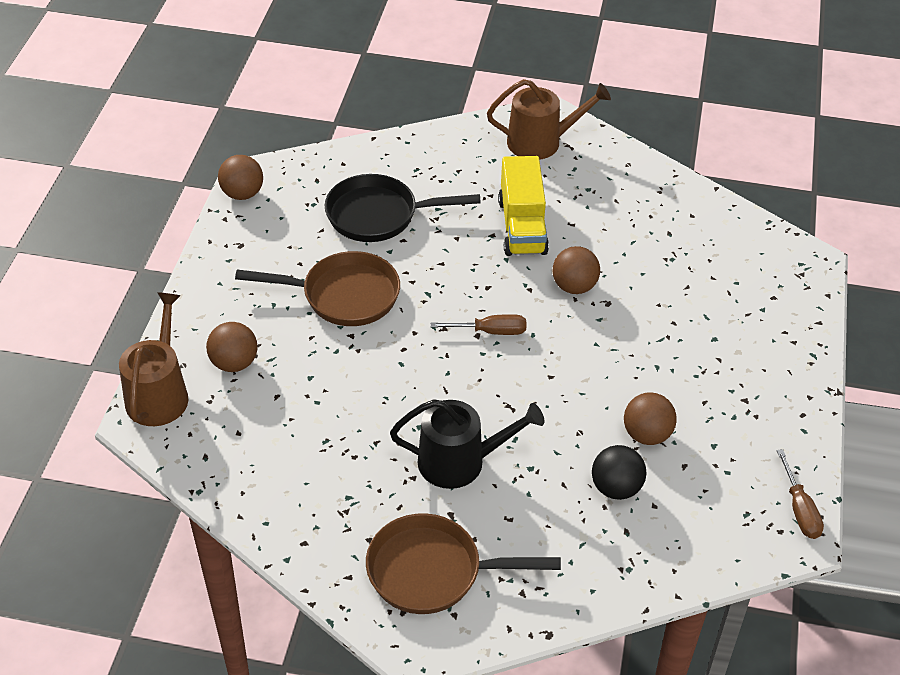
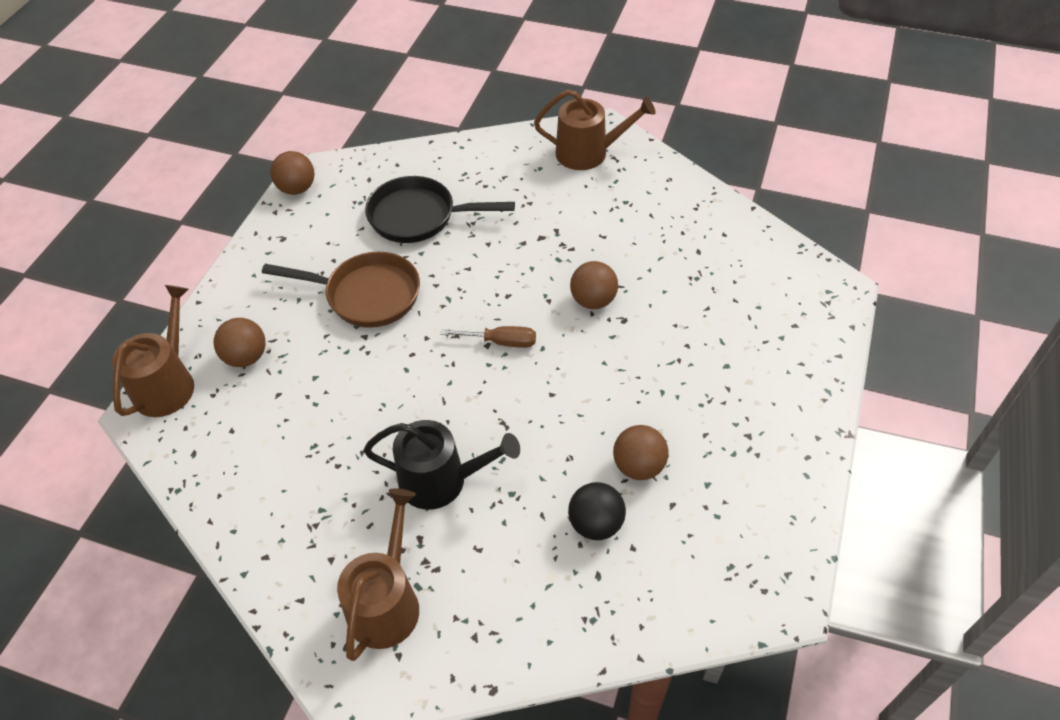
camera: 10 degrees right, 5 degrees up
brown pan [366,513,561,614] -> brown watering can [337,489,419,661]
yellow truck [498,156,549,256] -> none
brown screwdriver [777,449,824,539] -> none

